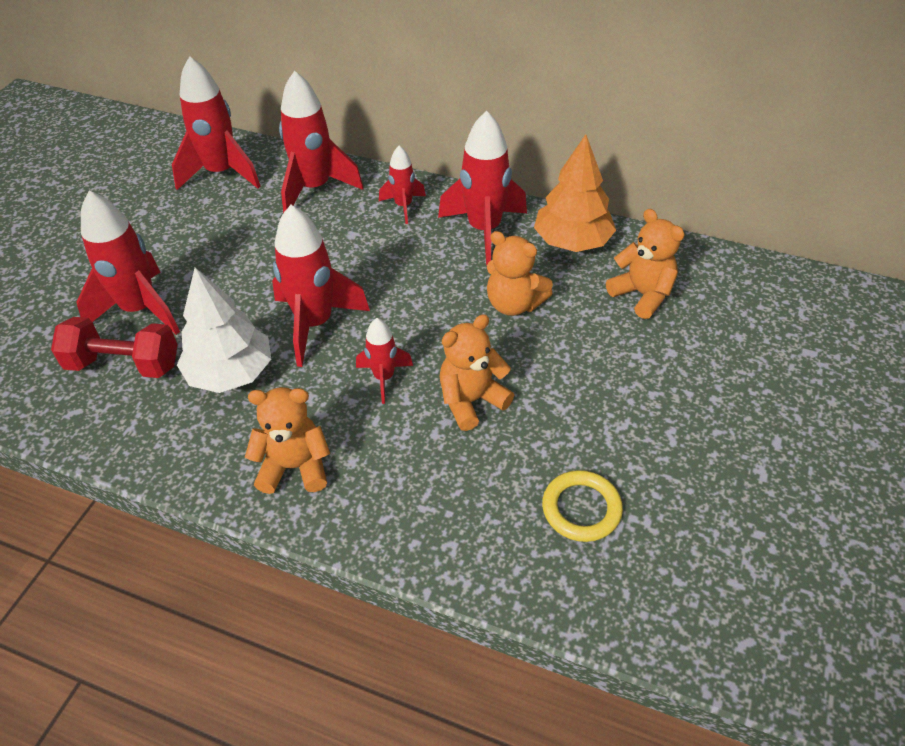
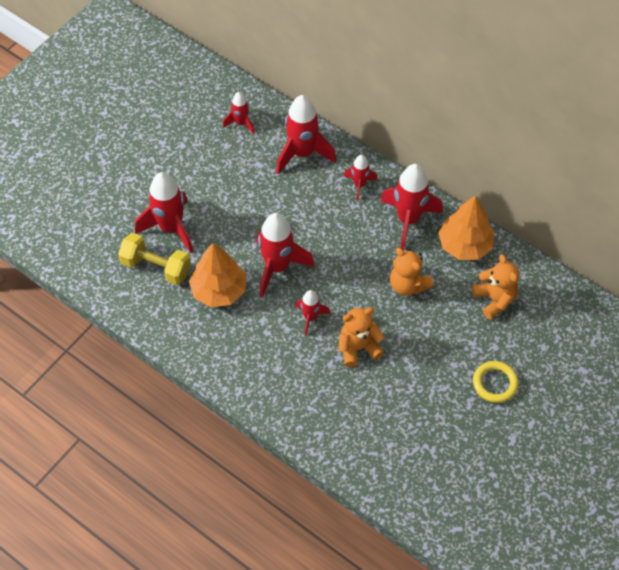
camera: 15 degrees right, 10 degrees up
red dumbbell [51,317,178,378] -> yellow dumbbell [118,233,191,285]
red rocket [172,56,261,190] -> red rocket [223,92,255,135], size x0.55
white tree [177,268,271,393] -> orange tree [189,243,246,307]
orange teddy bear [245,387,330,494] -> none
yellow ring [542,470,623,542] -> yellow ring moved to [473,361,518,403]

